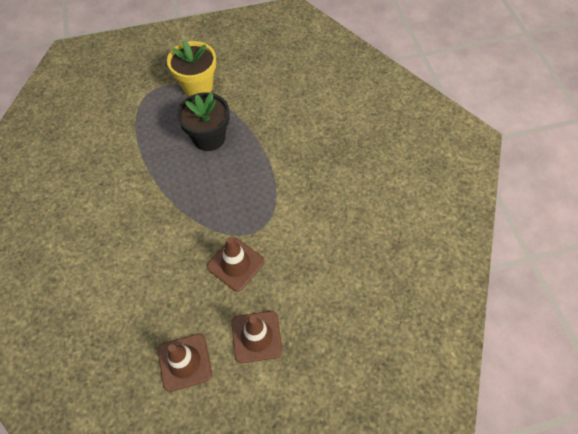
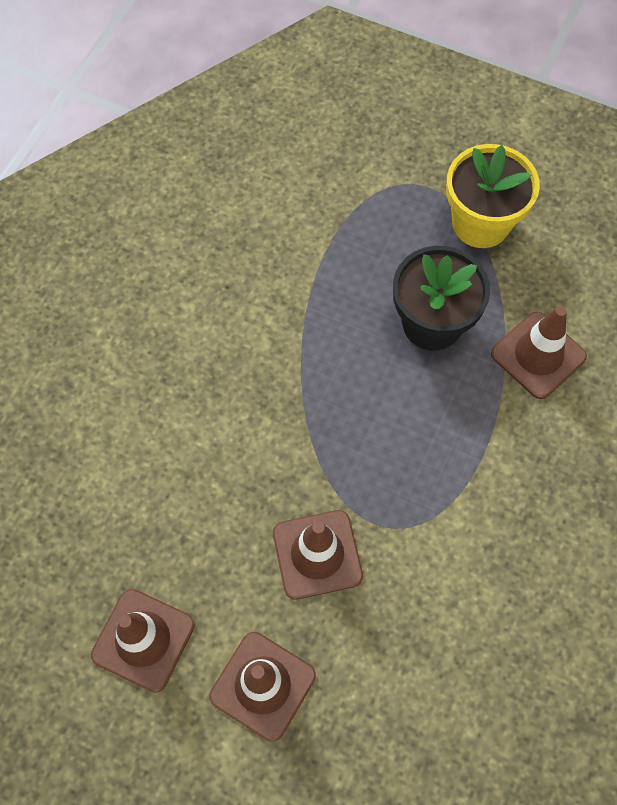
camera: 40 degrees right, 5 degrees up
none -> brown traffic cone [491,306,587,399]

